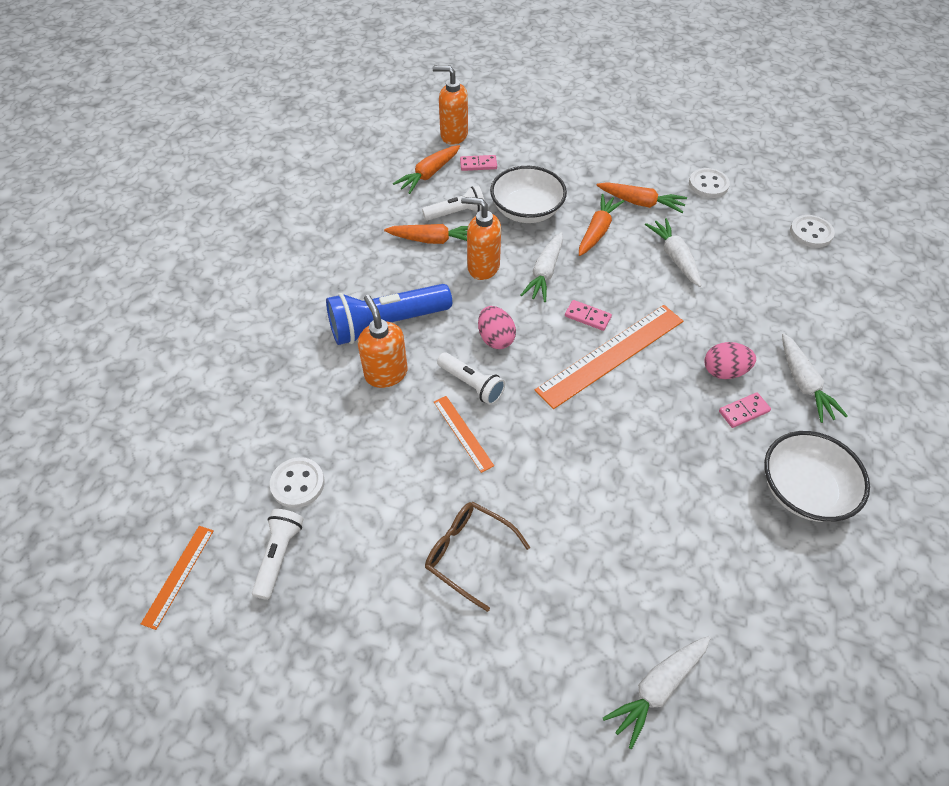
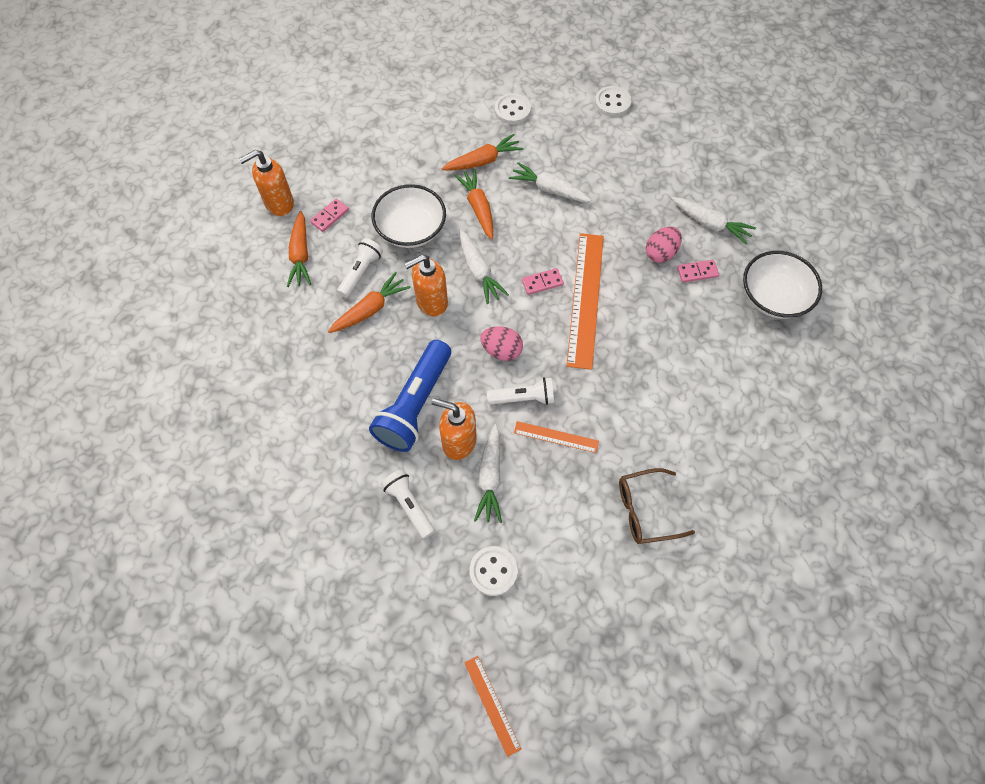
camera: 45 degrees left, 10 degrees up
white flashlight [252,509,304,600] -> white flashlight moved to [381,469,435,539]
white carrot [603,636,711,749] -> white carrot moved to [474,424,502,523]
pink domino [719,392,771,428] -> pink domino turned 60 degrees clockwise [677,260,719,283]

